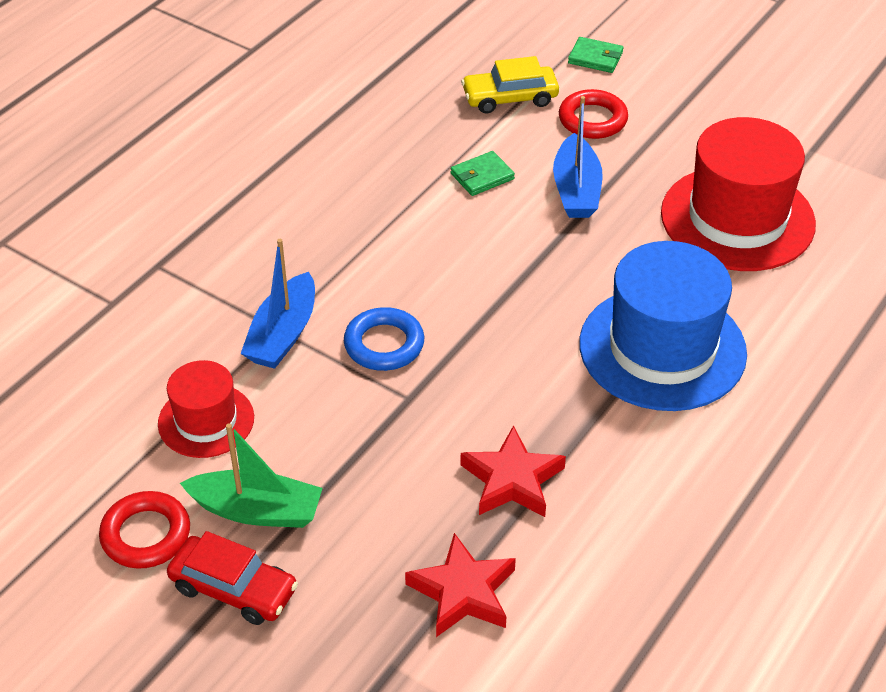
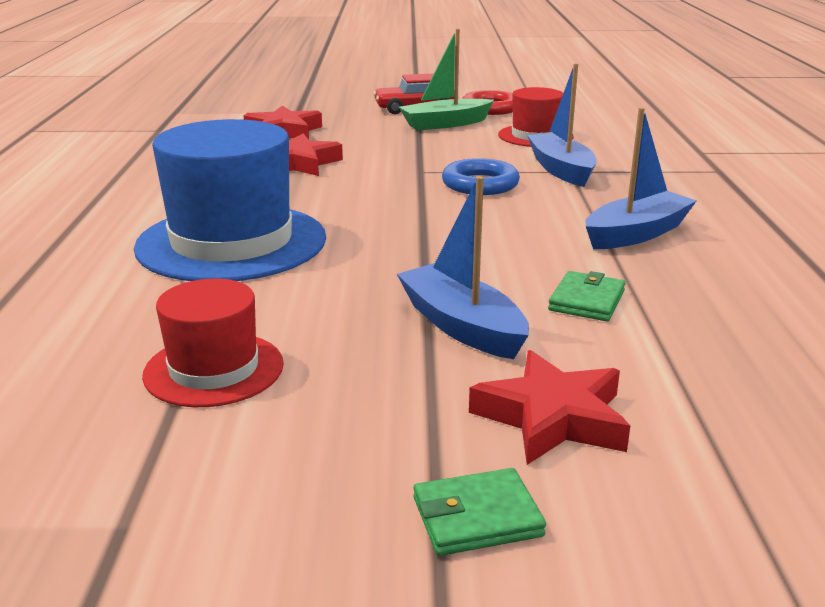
camera: 145 degrees right, 20 degrees down
yellow car [461,56,559,113] -> none
red ring [559,89,628,139] -> red star [469,350,630,465]
green wallet [568,37,624,73] -> green wallet moved to [413,468,546,556]
red hat [661,117,816,271] -> red hat [142,279,284,407], size x0.55
none -> blue boat [586,107,697,249]

